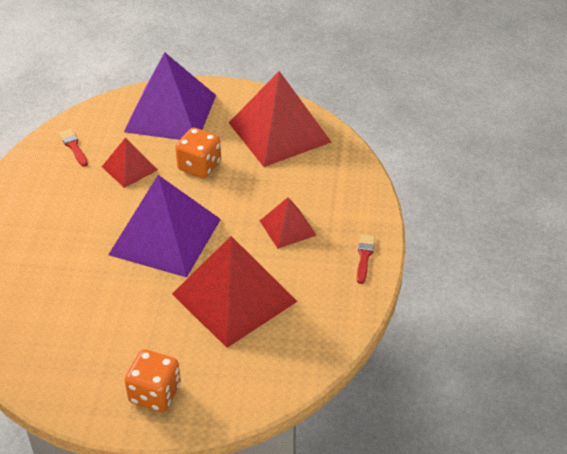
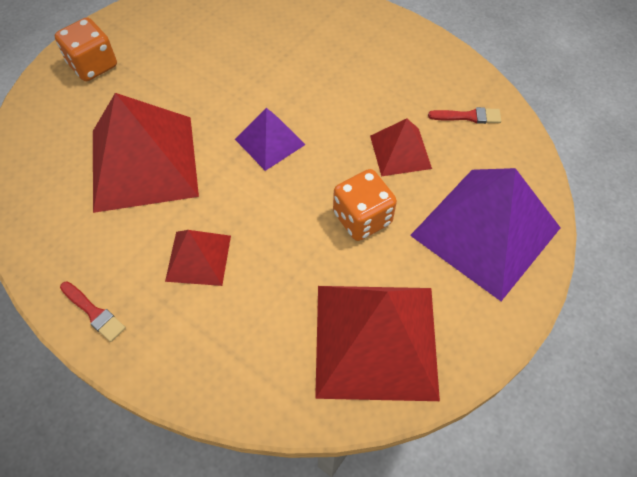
camera: 120 degrees right, 15 degrees up
purple pyramid [108,175,221,278] -> purple pyramid [235,108,306,171], size x0.51

